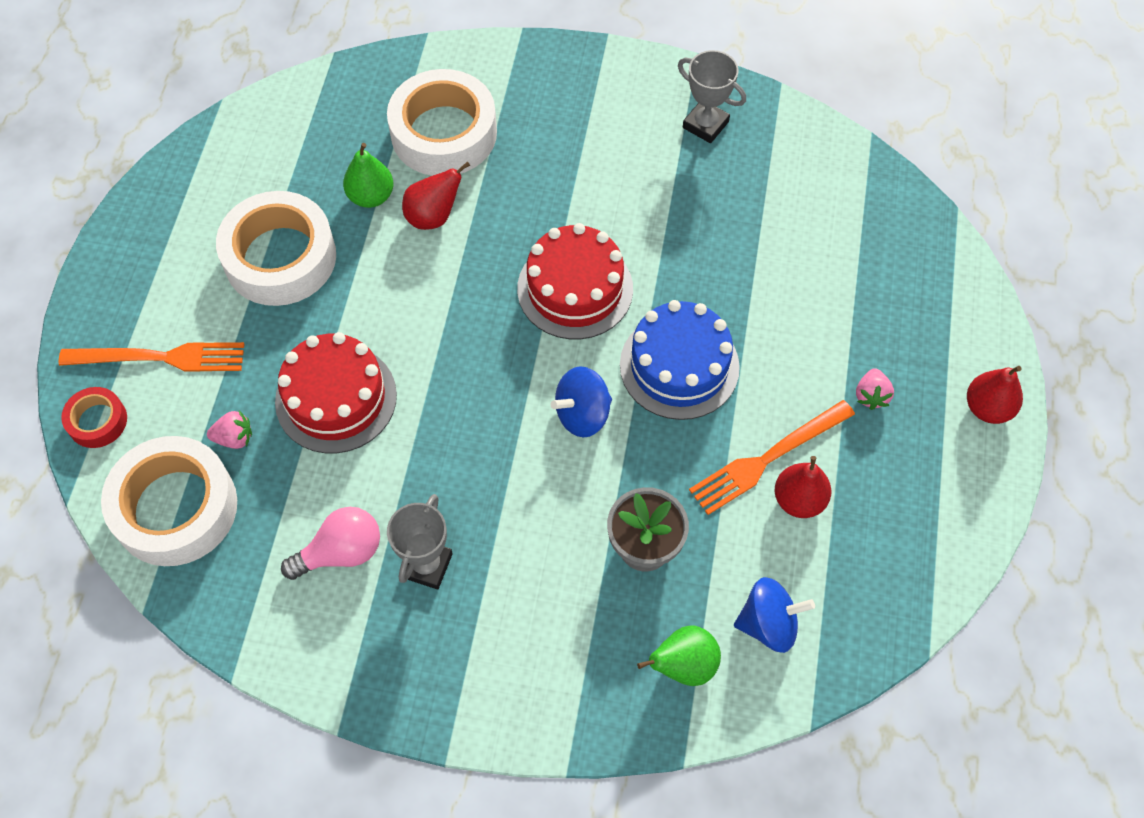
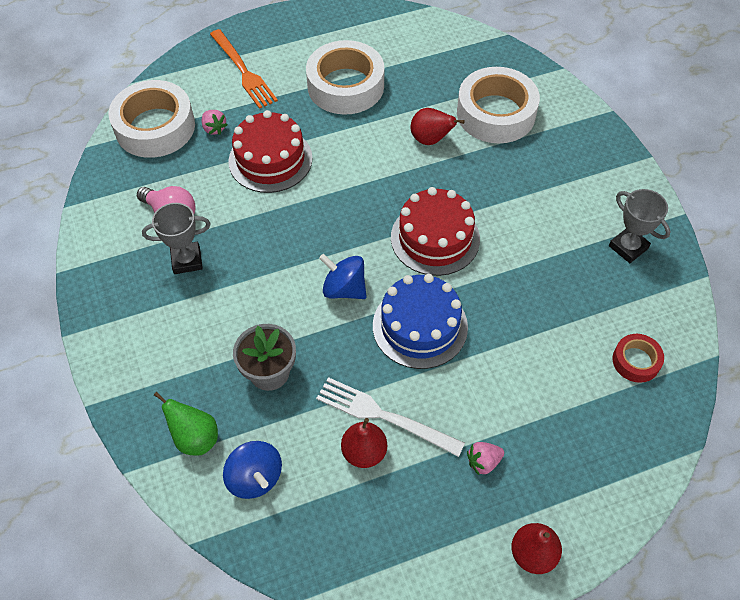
camera: 60 degrees right, 5 degrees down
red tape [61,387,127,448] -> red tape moved to [613,334,664,383]
green pear [343,143,394,208] -> none
grey trophy [678,50,746,143] -> grey trophy turned 45 degrees counterclockwise [609,189,670,263]
orange fork [689,400,855,515] -> white fork [316,377,465,457]

